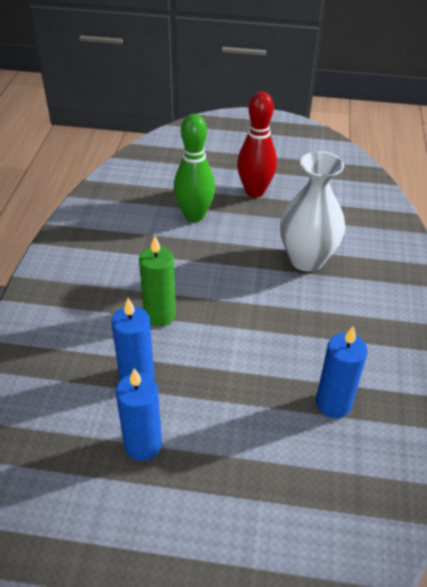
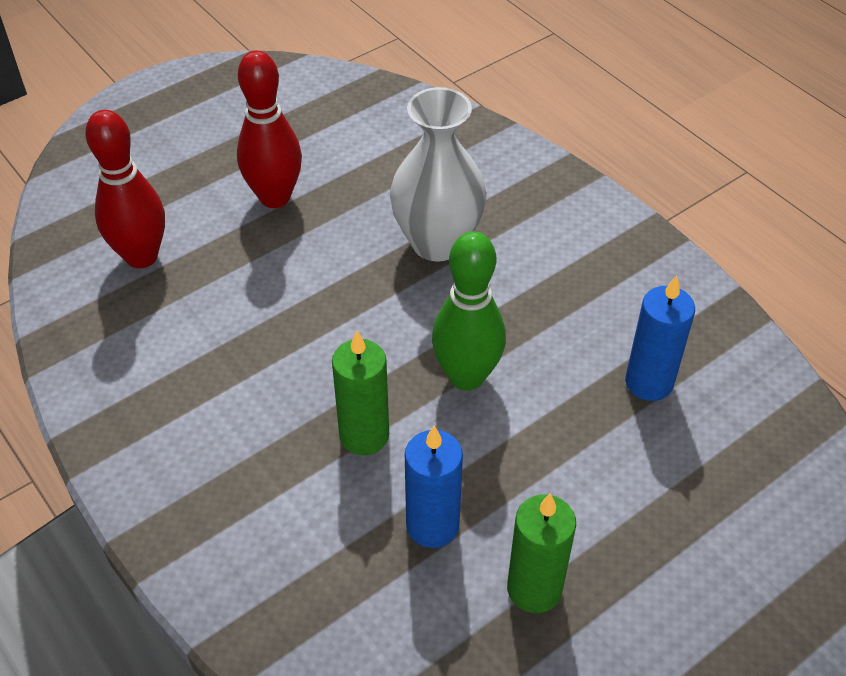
camera: 45 degrees left, 5 degrees up
blue candle [116,368,162,461] -> green candle [507,493,576,613]
green bowling pin [174,114,215,222] -> green bowling pin moved to [432,231,506,391]
none -> red bowling pin [85,110,165,268]

